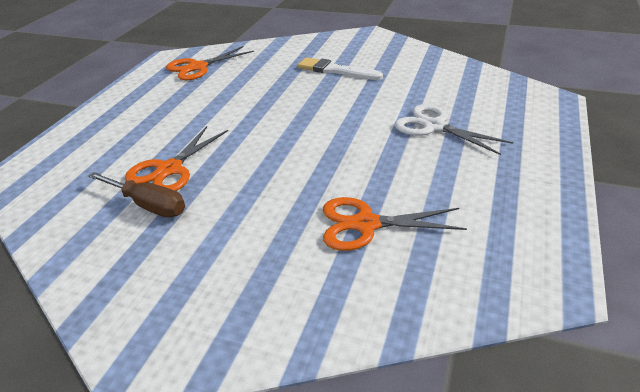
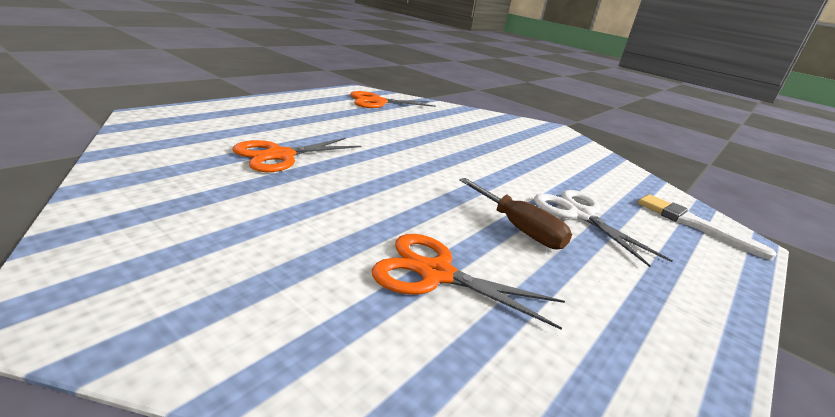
camera: 15 degrees right, 10 degrees down
brown screwdriver [88,172,185,217] -> brown screwdriver moved to [459,178,572,250]
white brush [298,58,383,80] -> white brush moved to [638,194,777,260]

